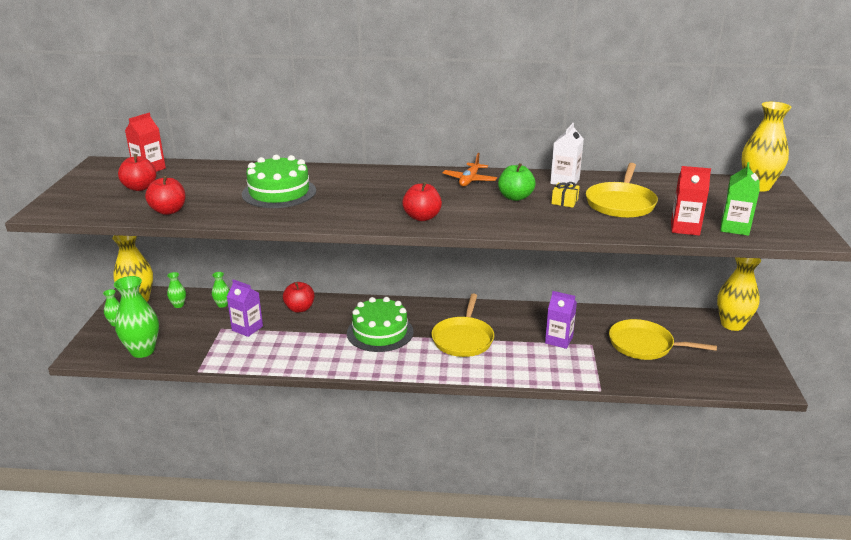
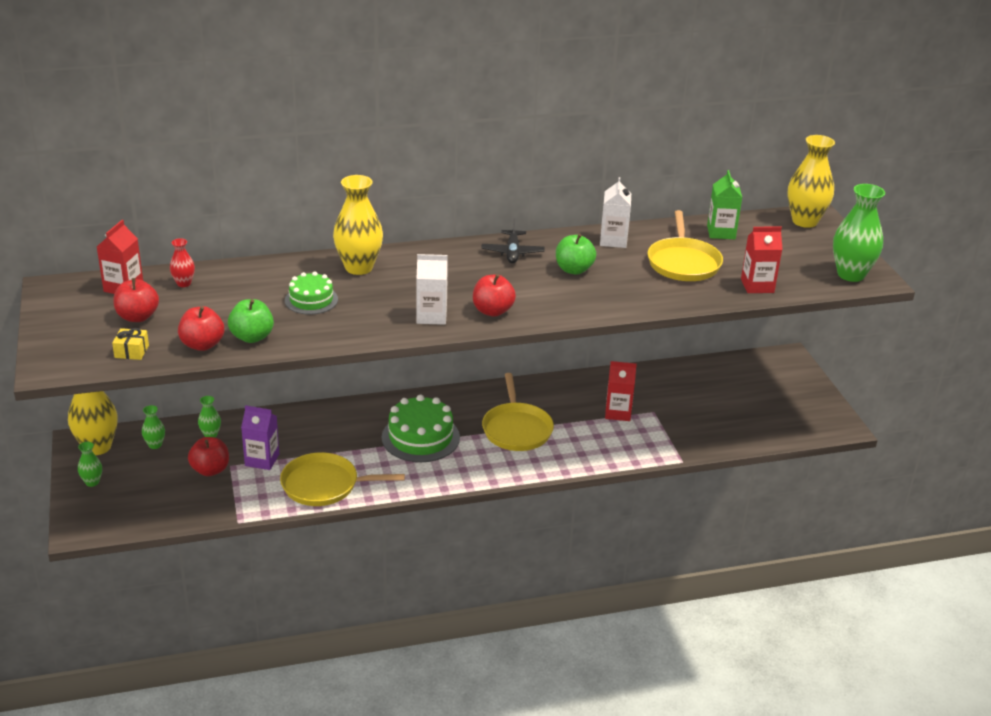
camera: 20 degrees left, 5 degrees up
green vase [114,276,159,358] -> green vase moved to [833,184,885,282]
green cake [242,155,316,208] -> green cake [285,272,338,315], size x0.61
red apple [283,282,315,313] -> red apple moved to [188,437,229,476]
orange plane [443,153,497,186] -> black plane [481,218,545,263]
purple carton [545,291,577,349] -> red carton [605,361,637,421]
yellow gift [551,182,580,208] -> yellow gift moved to [112,328,149,360]
yellow pan [609,319,717,360] -> yellow pan moved to [280,452,405,506]
yellow vase [717,257,761,331] -> yellow vase moved to [333,175,383,275]
green carton [720,162,760,236] -> green carton moved to [707,170,742,239]
none -> red vase [170,238,195,287]
none -> green apple [228,299,274,343]
none -> white carton [416,254,448,325]

